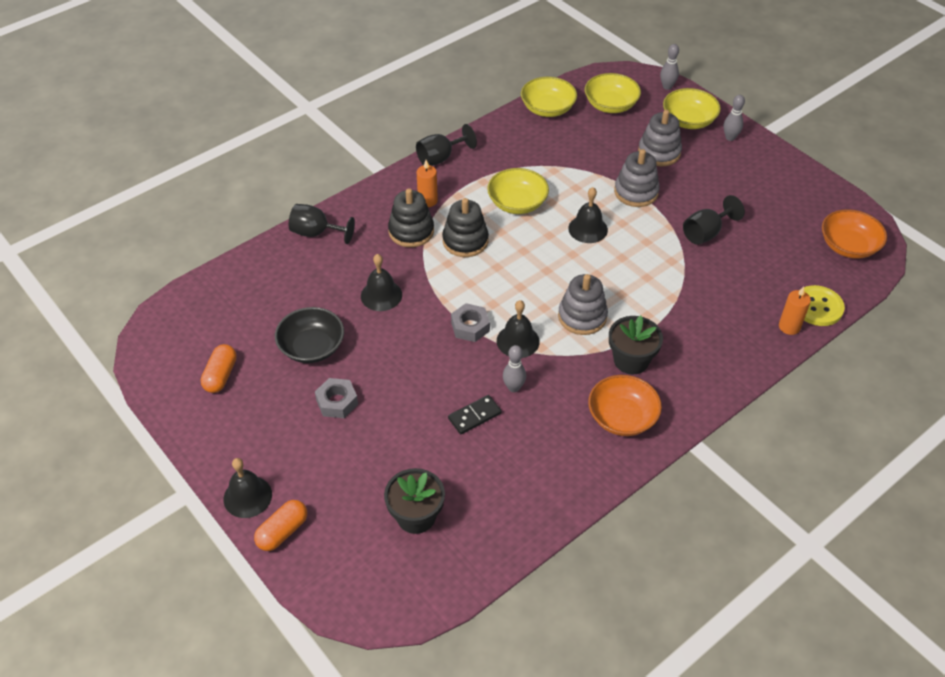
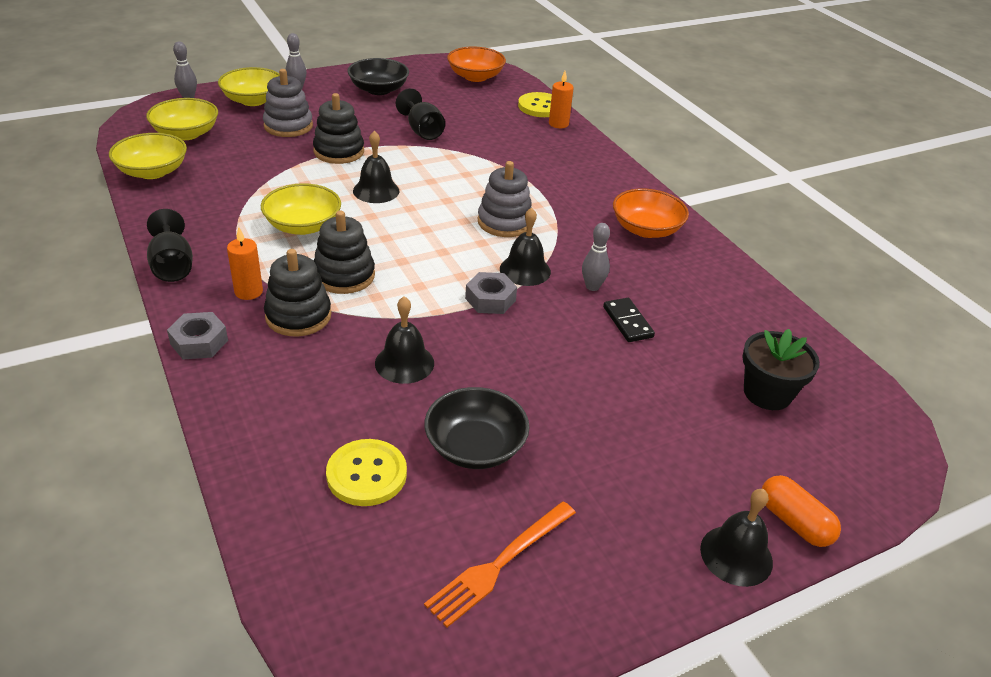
camera: 80 degrees left, 10 degrees down
orange capsule [201,344,237,393] -> orange fork [424,501,576,628]
black goblet [289,204,355,244] -> none
grey nut [315,378,358,418] -> grey nut moved to [167,312,228,360]
black flower pot [609,315,663,374] -> none
grey stacking toy [614,149,660,207] -> black stacking toy [313,93,364,164]
none -> yellow button [326,439,407,506]
none -> black bowl [347,58,409,95]

